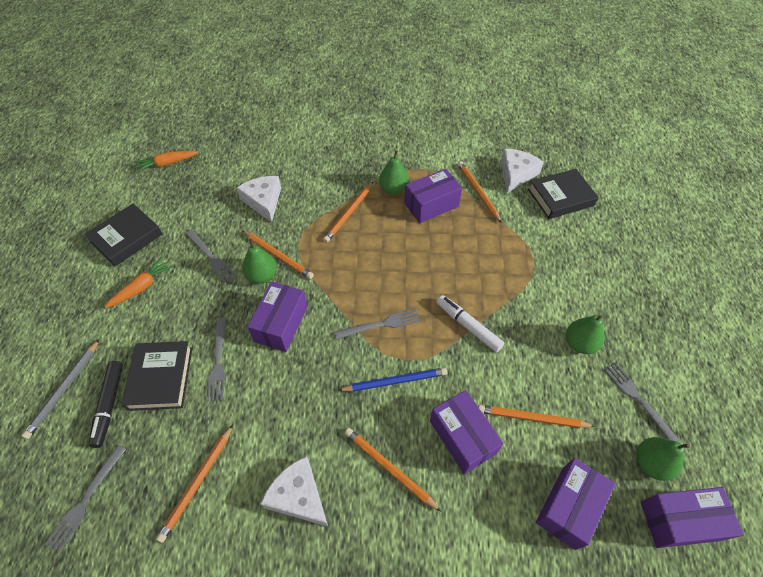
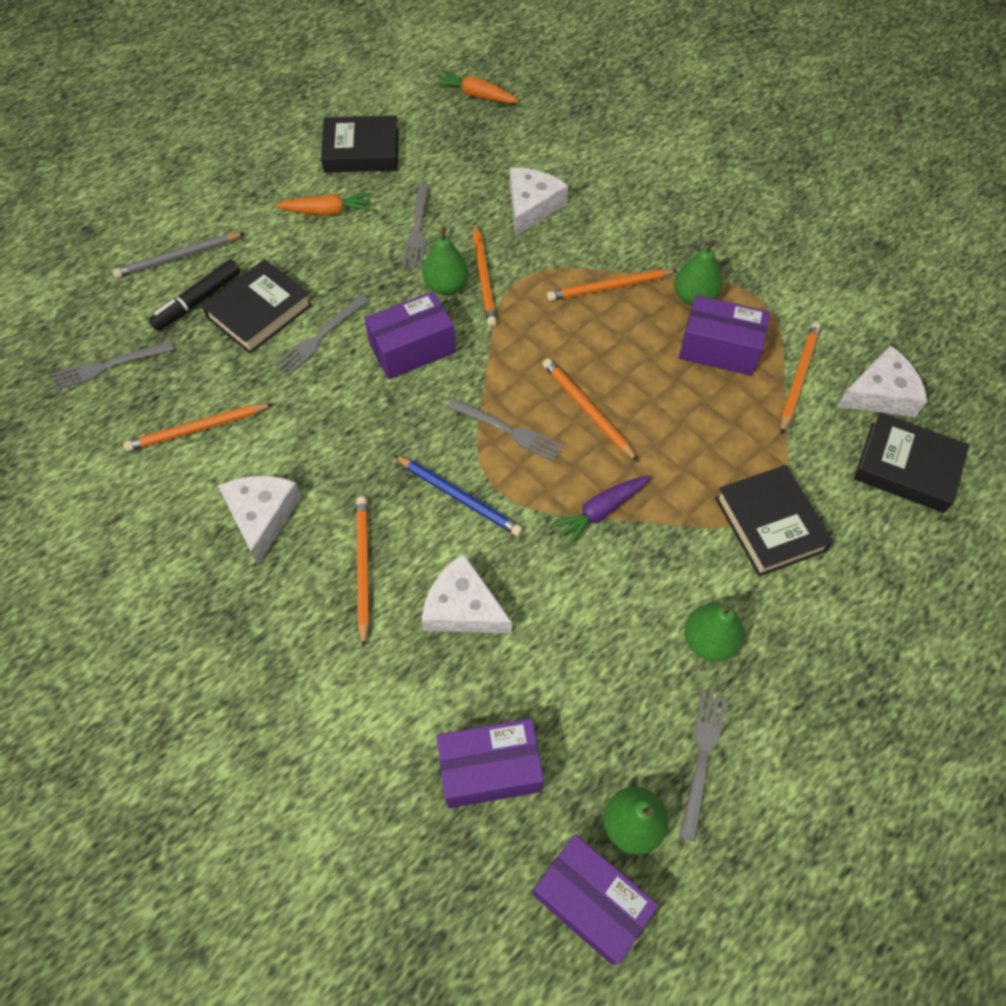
camera: 45 degrees right, 5 degrees up
purple box [430,390,504,474] -> white cheese [421,553,512,633]
white marker [437,295,504,352] -> purple carrot [550,475,650,548]
orange pencil [478,405,596,428] -> orange pencil moved to [542,358,638,462]
none -> black book [715,465,833,577]

